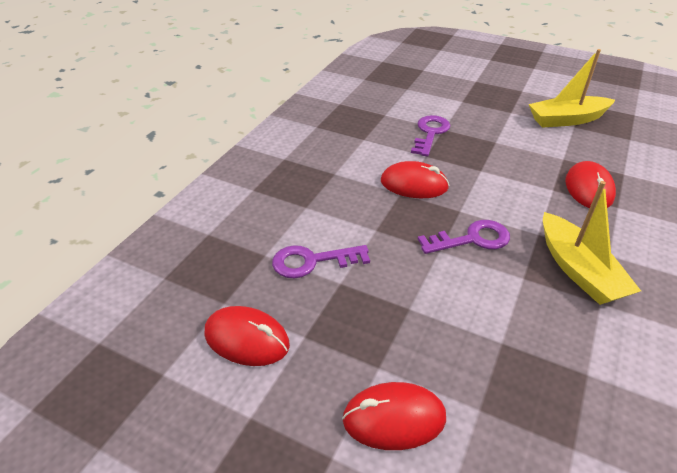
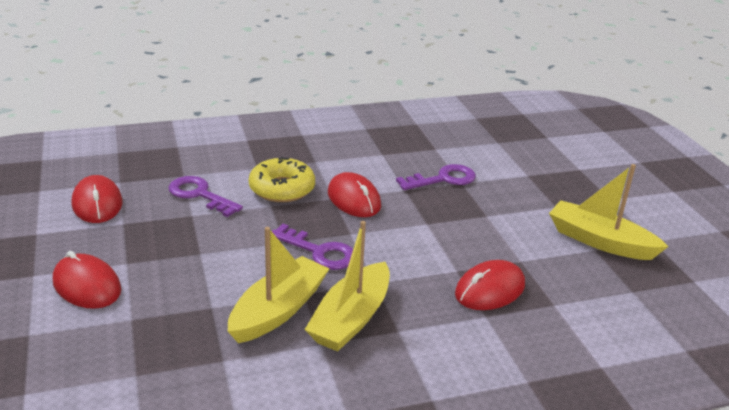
camera: 45 degrees right, 10 degrees down
none -> yellow boat [228,227,329,343]
none -> yellow donut [249,157,315,202]

